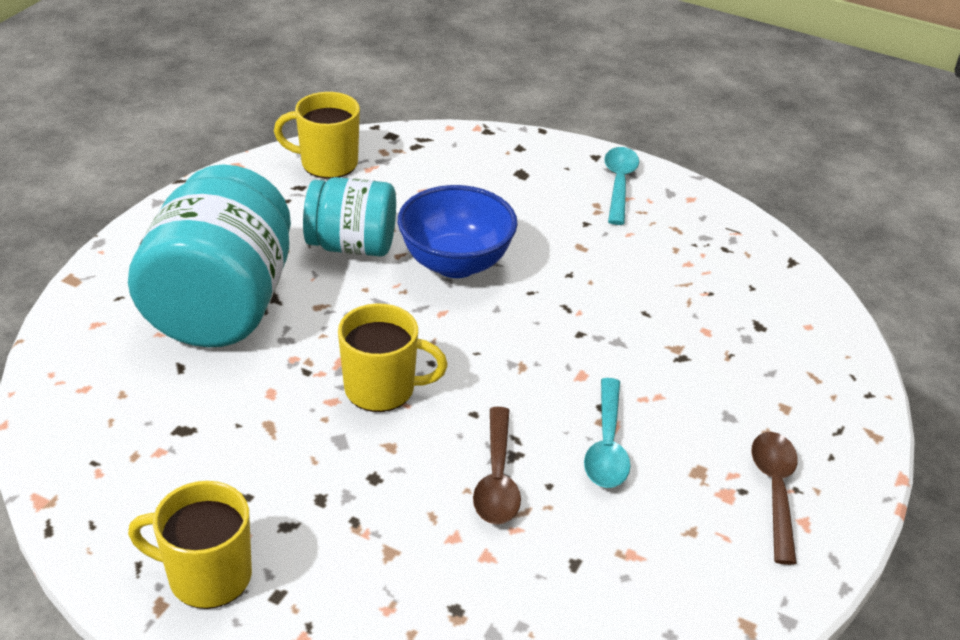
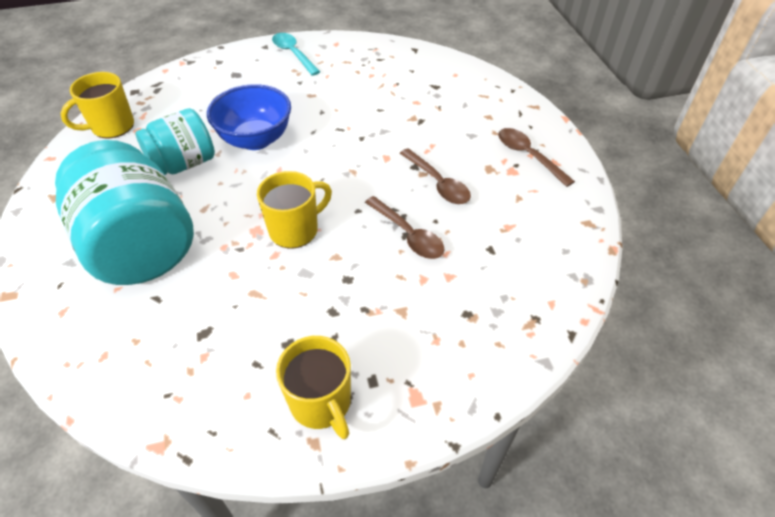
camera: 40 degrees left, 10 degrees up
yellow mug [128,481,252,609] -> yellow mug turned 90 degrees counterclockwise [276,336,351,439]
turquoise spoon [584,378,631,488] -> brown spoon [400,148,471,204]

